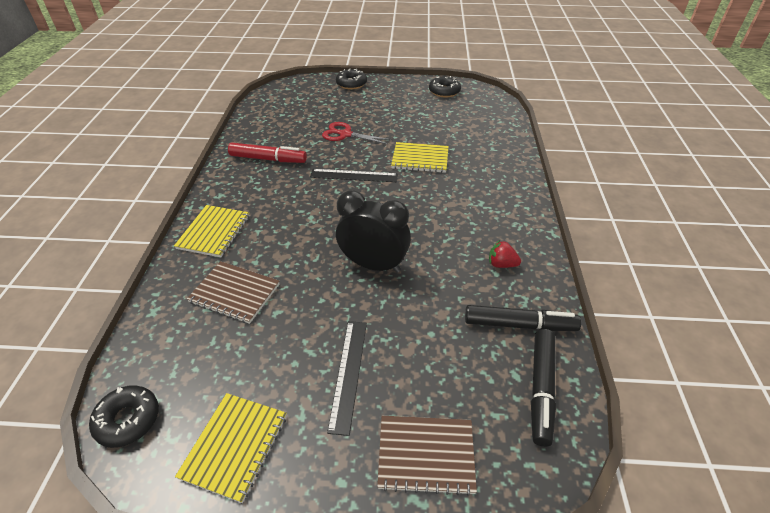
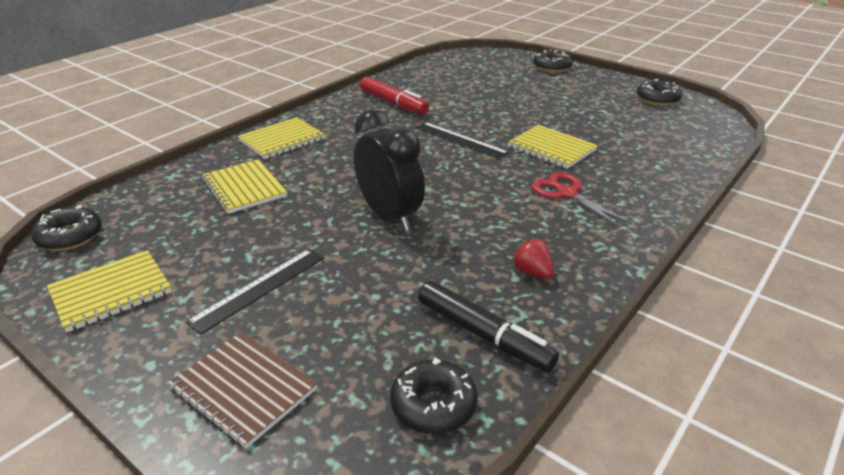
camera: 35 degrees right, 10 degrees down
brown notebook [187,261,280,324] -> yellow notebook [202,160,287,214]
red scissors [322,122,392,144] -> red scissors moved to [531,172,632,228]
black marker [531,329,556,447] -> black donut [390,357,477,434]

